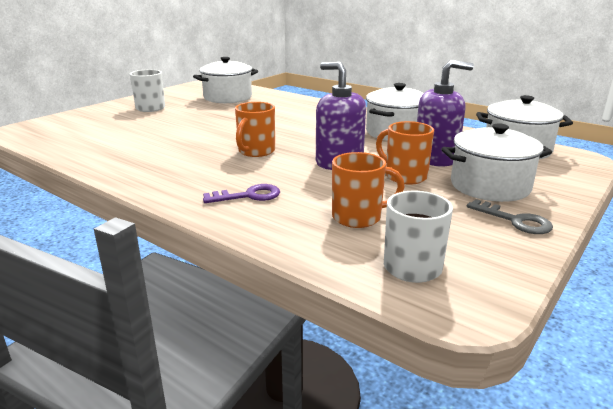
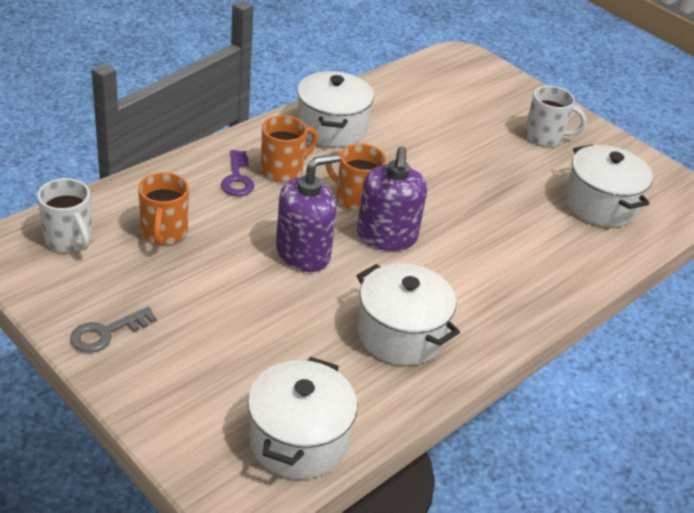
camera: 95 degrees right, 15 degrees up
orange mug [376,121,434,184] -> orange mug moved to [261,115,318,182]
purple soap dispenser [417,60,474,166] -> purple soap dispenser moved to [357,146,427,251]
white pot [442,123,552,202] -> white pot moved to [297,71,374,147]

